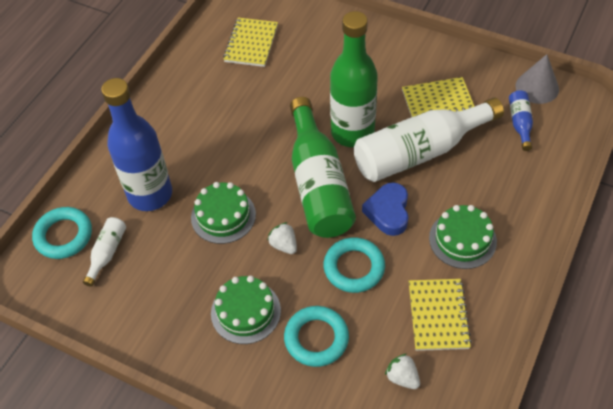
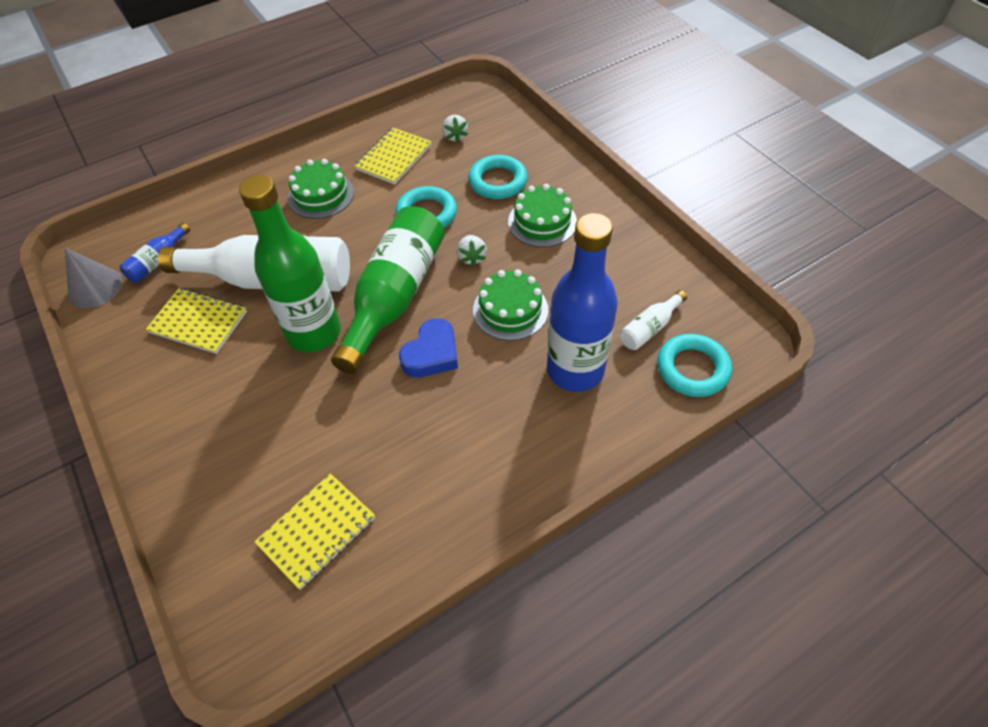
camera: 150 degrees left, 0 degrees up
blue heart [362,182,408,236] -> blue heart moved to [399,318,458,377]

